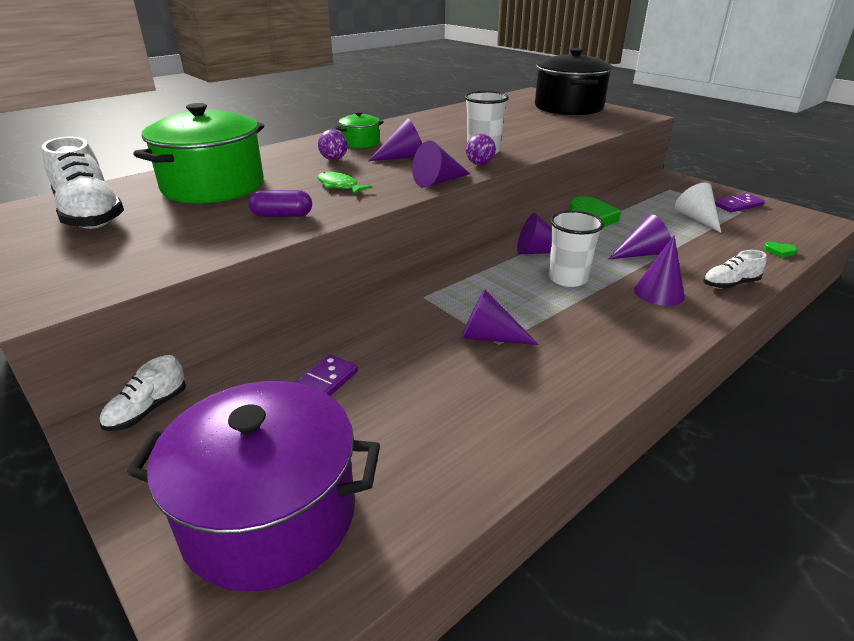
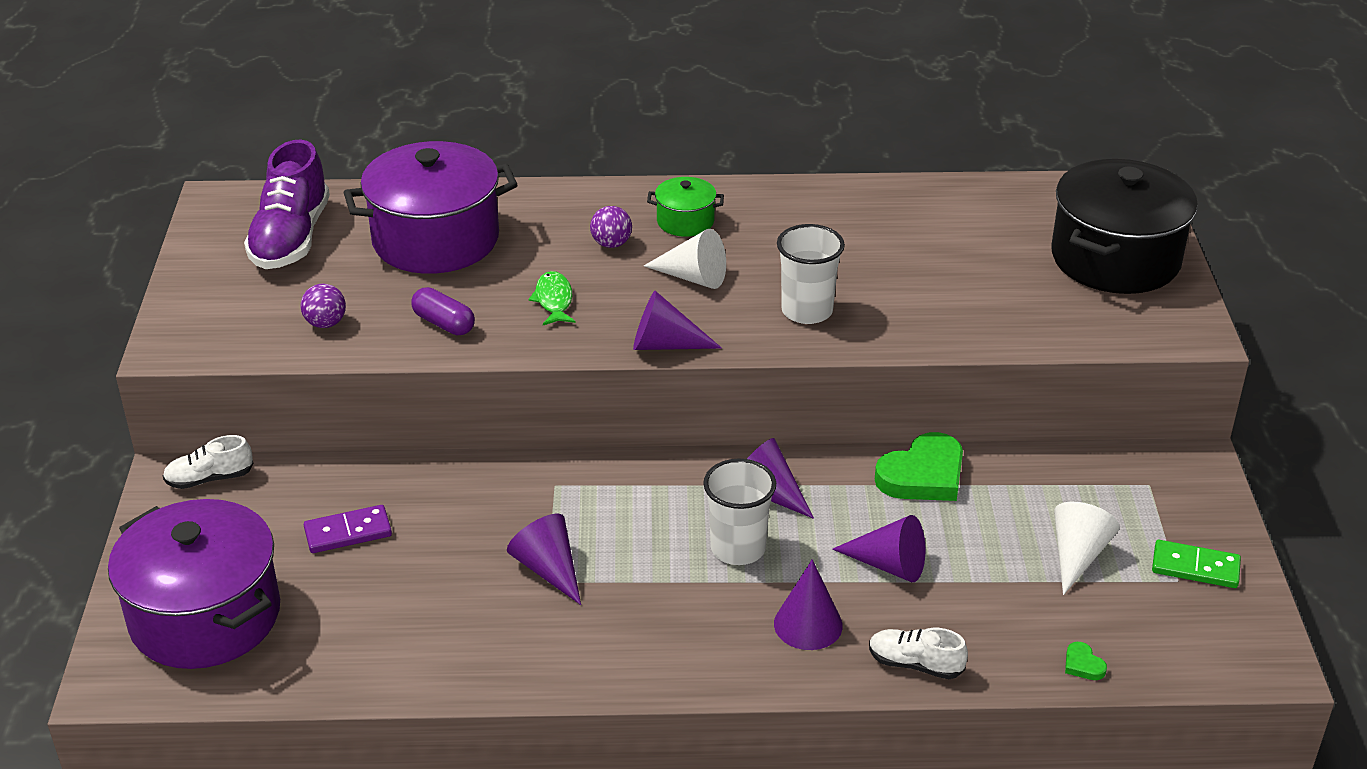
camera: 40 degrees right, 5 degrees up
white shoe [42,137,124,229] -> purple shoe [244,139,330,269]
green pot [133,103,264,203] -> purple pot [343,141,518,274]
purple cone [368,118,422,161] -> white cone [644,229,726,289]
purple ball [466,134,496,165] -> purple ball moved to [301,284,346,328]
purple domino [714,193,765,212] -> green domino [1152,540,1241,588]

